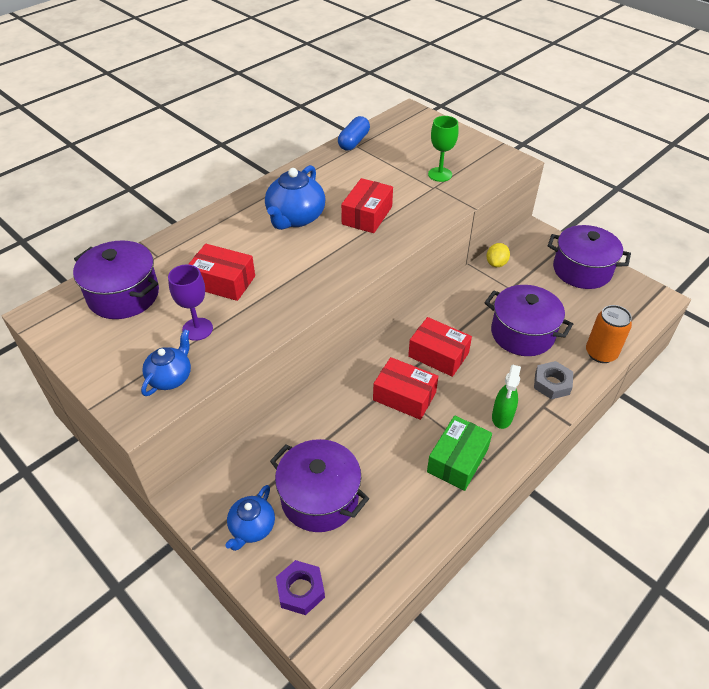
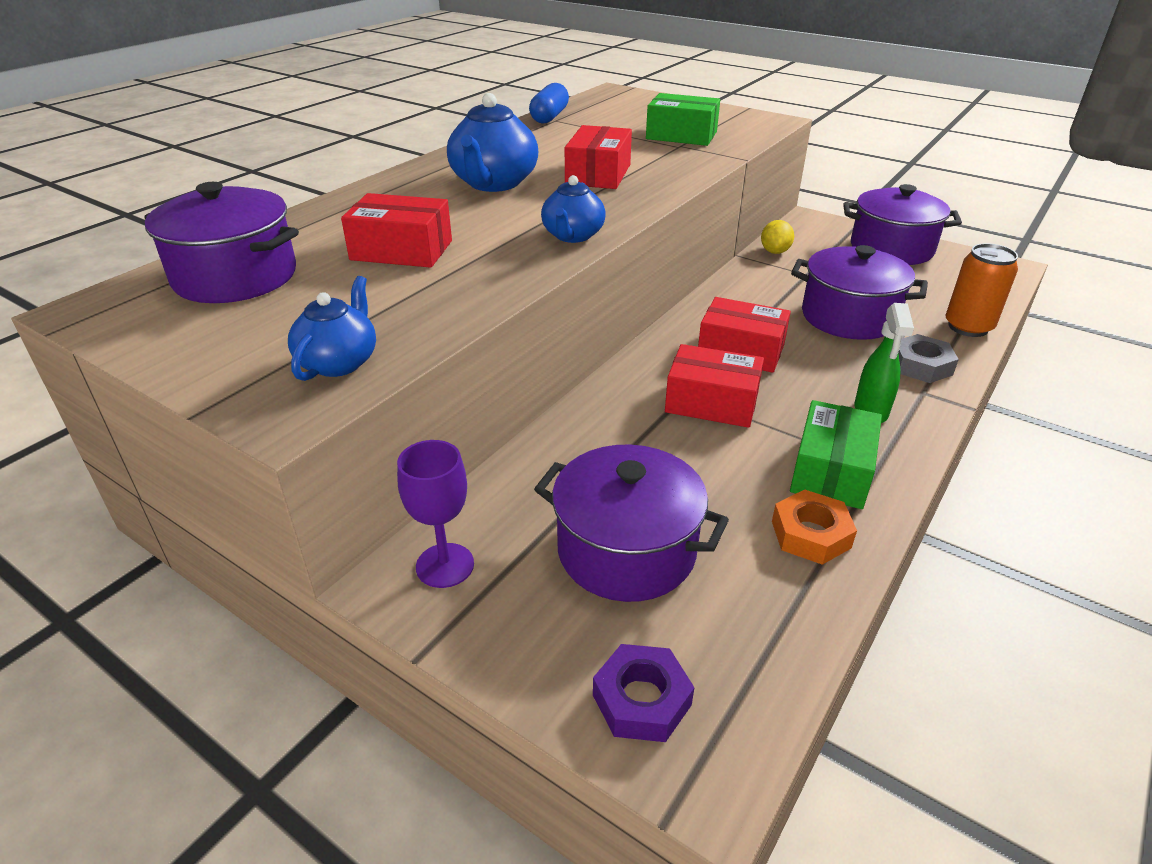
camera: 10 degrees left, 10 degrees down
purple goblet [168,264,213,341] -> purple goblet moved to [397,440,474,588]
blue teapot [225,485,275,551] -> blue teapot moved to [541,175,606,243]
green goblet [428,116,458,182] -> green box [646,93,720,146]
none -> orange nut [772,489,857,565]

